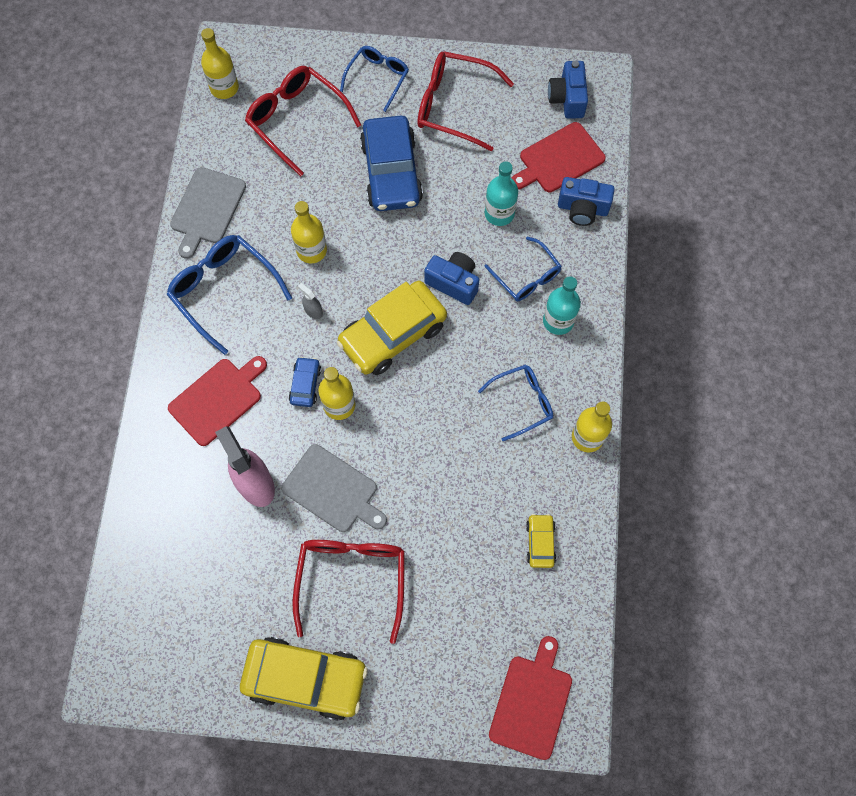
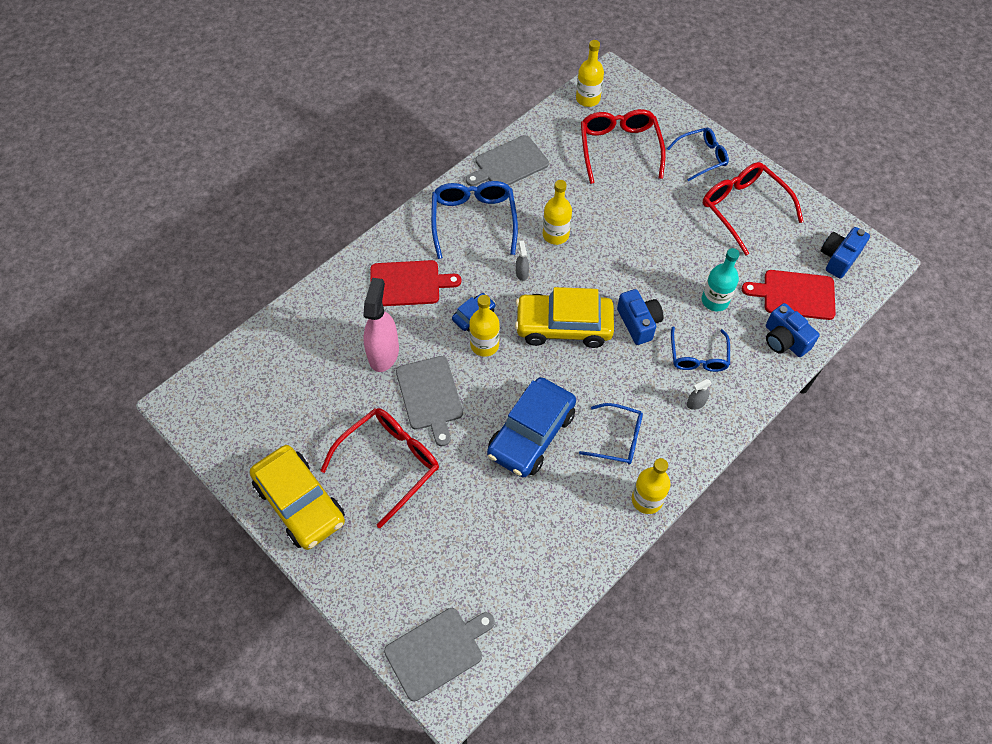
camera: 40 degrees right, 10 degrees down
blue car [360,116,423,211] -> blue car moved to [487,377,576,477]
red cutting board [489,636,572,760] -> grey cutting board [384,608,495,701]
yellow car [526,514,556,568] -> none
turquoise bottle [543,276,581,335] -> grey spray bottle [687,379,712,410]

